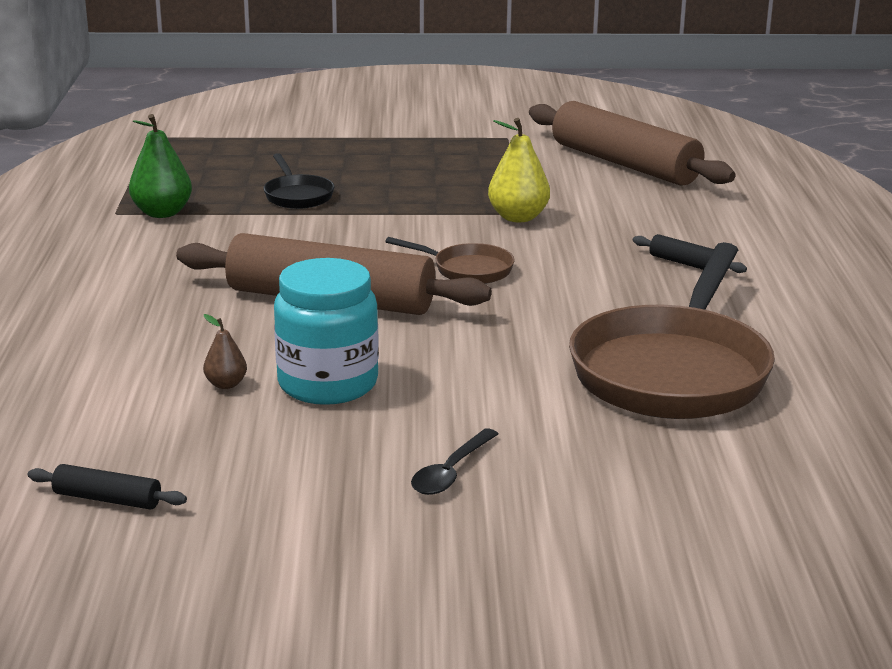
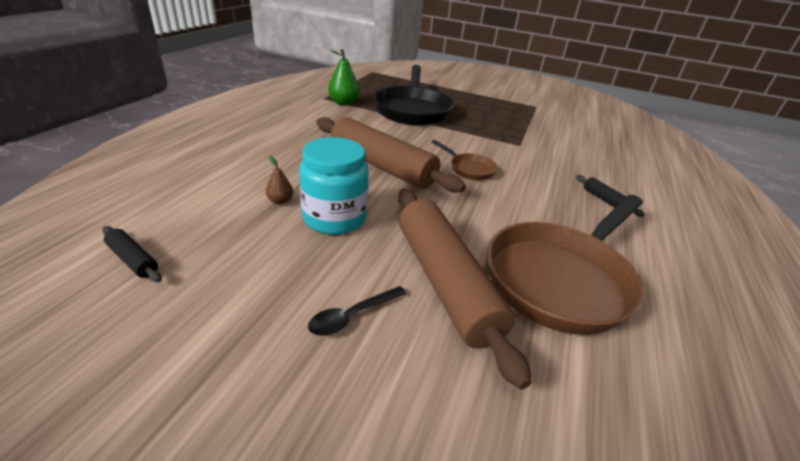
camera: 20 degrees right, 10 degrees up
black pan [264,153,335,209] -> black pan [373,65,454,126], size x2.21
yellow pear [488,118,550,222] -> none
brown rolling pin [529,101,736,186] -> brown rolling pin moved to [398,189,532,389]

